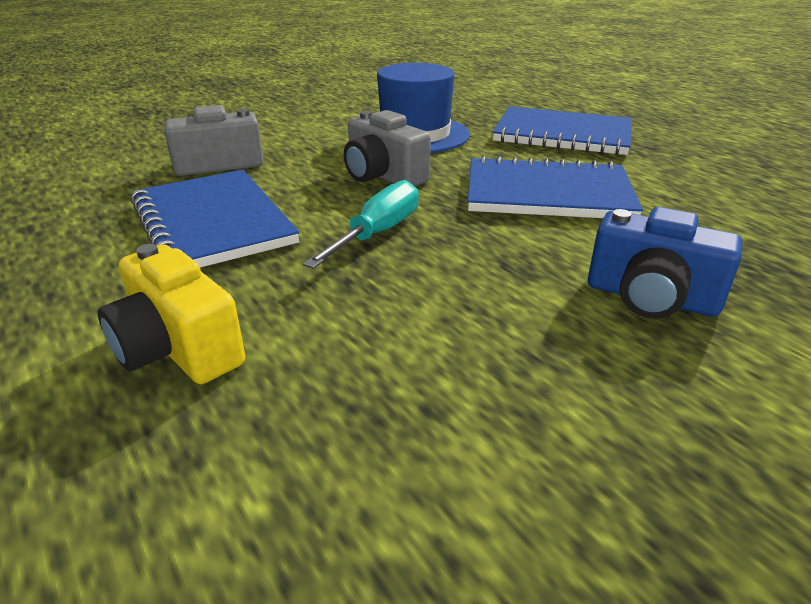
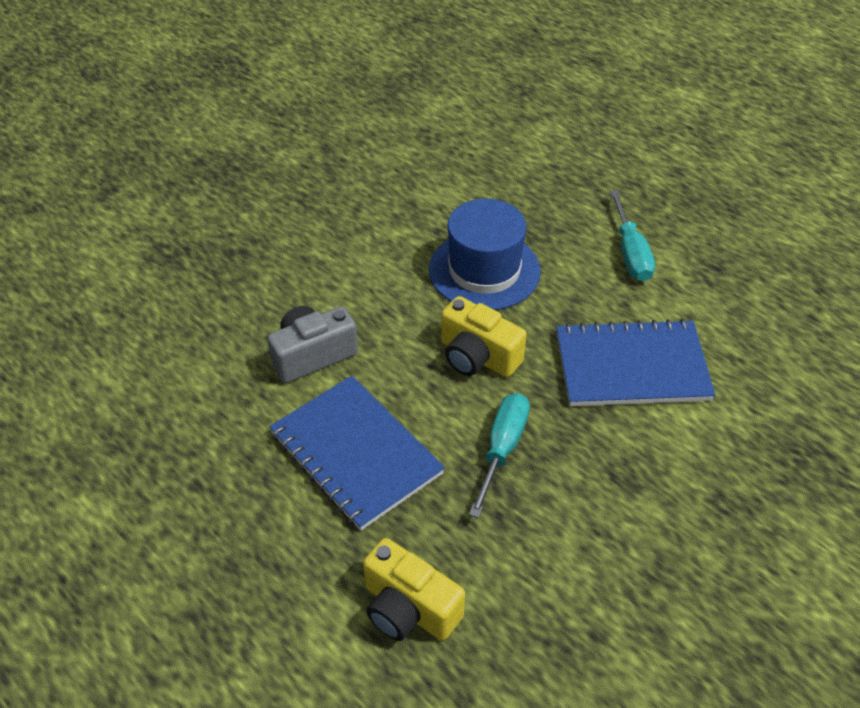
camera: 10 degrees left, 15 degrees up
grey camera [344,110,431,187] -> yellow camera [441,296,527,377]
blue notebook [492,106,632,155] -> turquoise screwdriver [610,190,655,282]
blue camera [588,207,742,319] -> none

